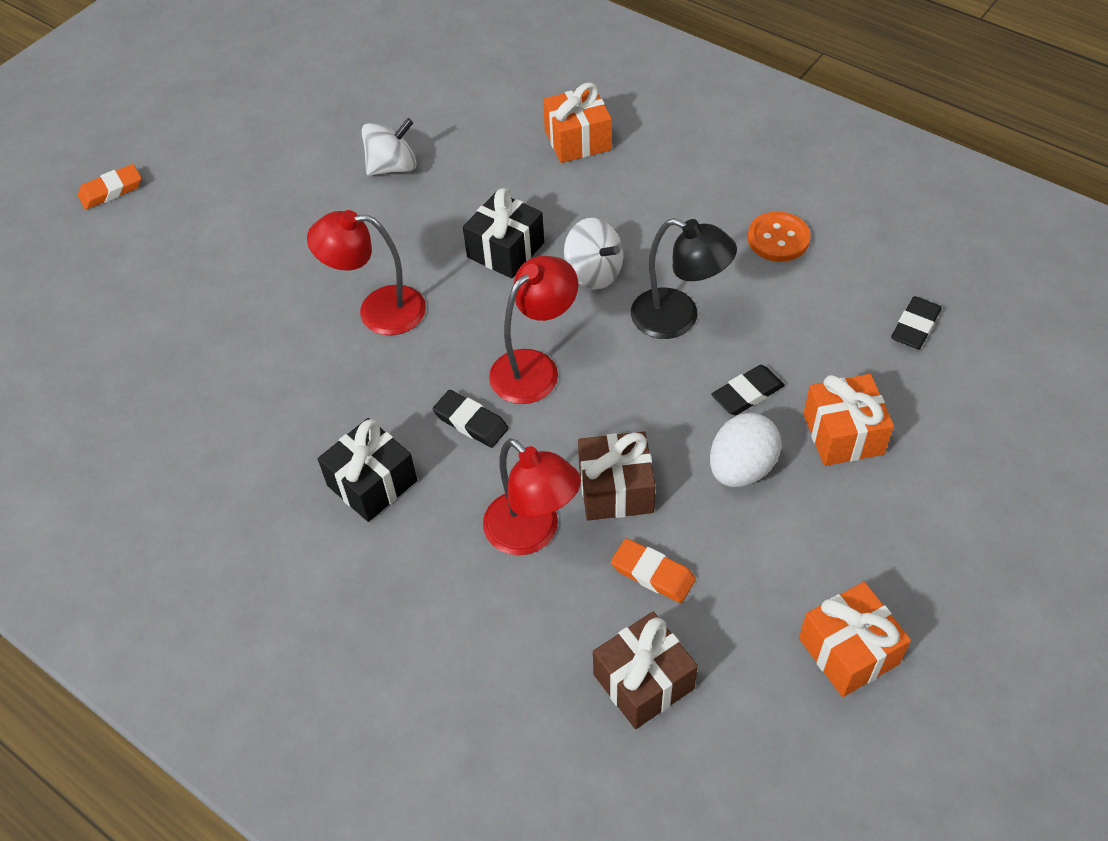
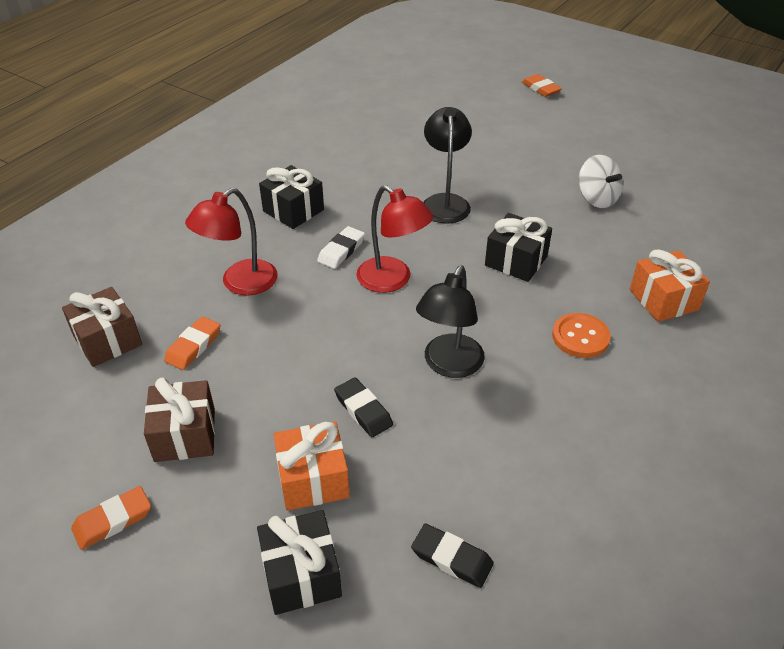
camera: 85 degrees right, 10 degrees down
red lamp [307,210,426,335] -> black lamp [423,107,472,224]
black eraser [432,390,509,448] -> white eraser [317,226,365,269]
white spinning top [564,218,623,290] -> none
brown gift [578,431,656,521] -> brown gift moved to [144,378,215,462]
white egg [710,413,781,487] -> none
orange button [748,212,810,262] -> orange button moved to [552,313,611,358]
orange gift [799,582,911,697] -> none
none -> orange eraser [71,486,151,550]
none -> black gift [257,510,342,615]

